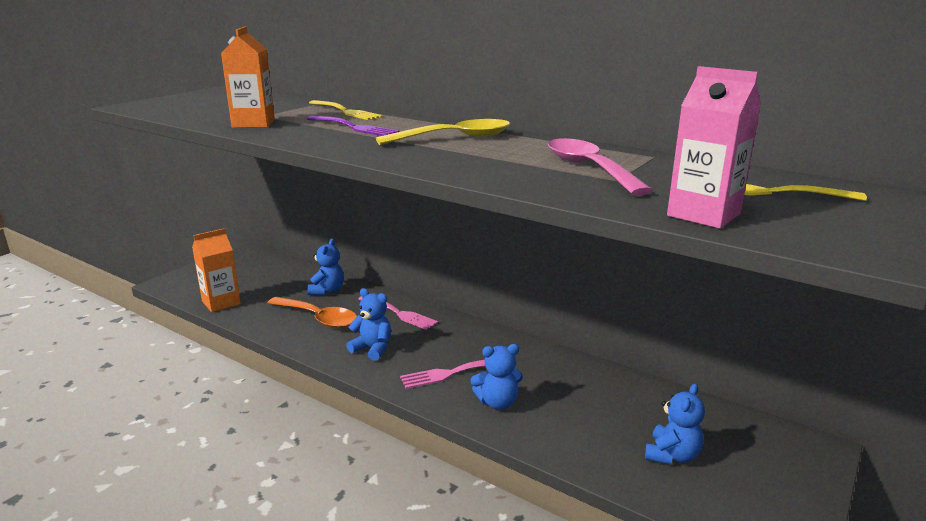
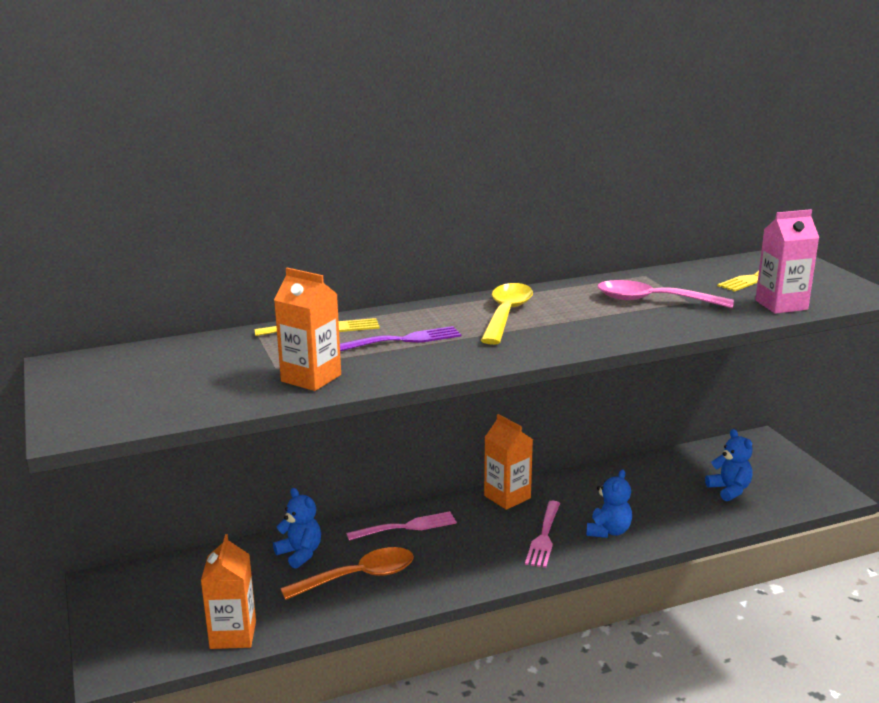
camera: 55 degrees left, 0 degrees up
blue teddy bear [347,288,391,361] -> none
none -> orange carton [484,414,533,510]

